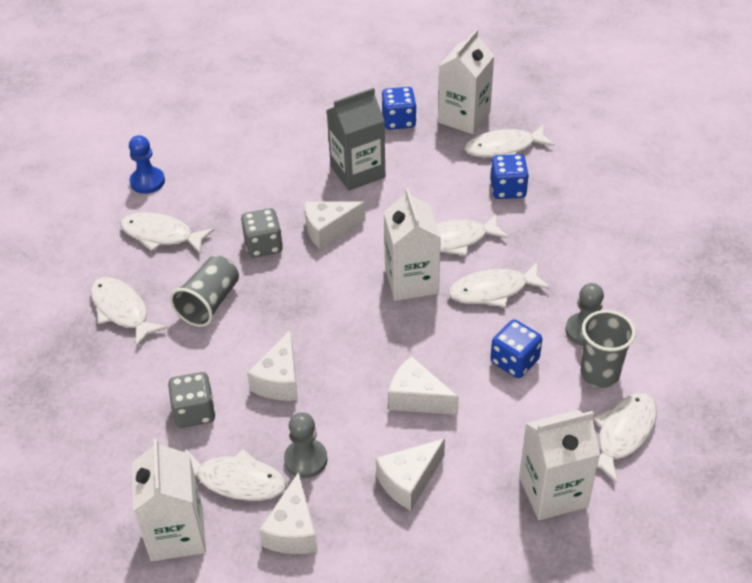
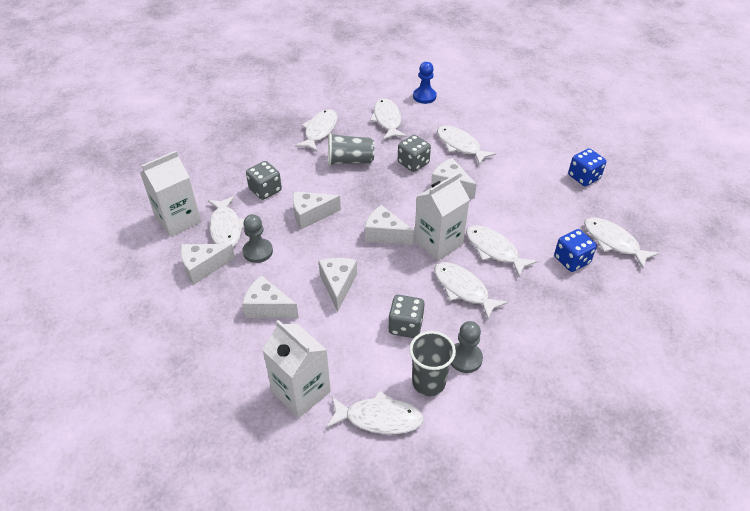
camera: 60 degrees right, 0 degrees up
grey carton [327,88,386,191] -> none
white carton [438,30,494,134] -> none
blue dice [490,319,542,378] -> grey dice [388,295,424,338]
none -> white cheese [365,205,414,245]
none -> white fish [437,126,496,165]

